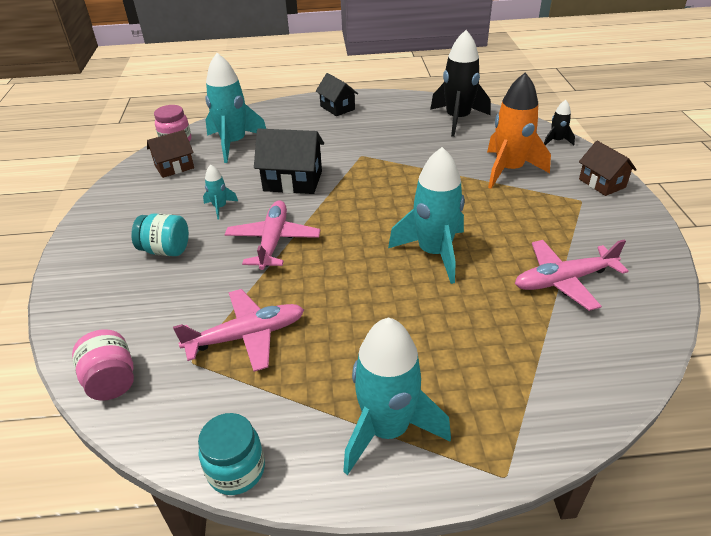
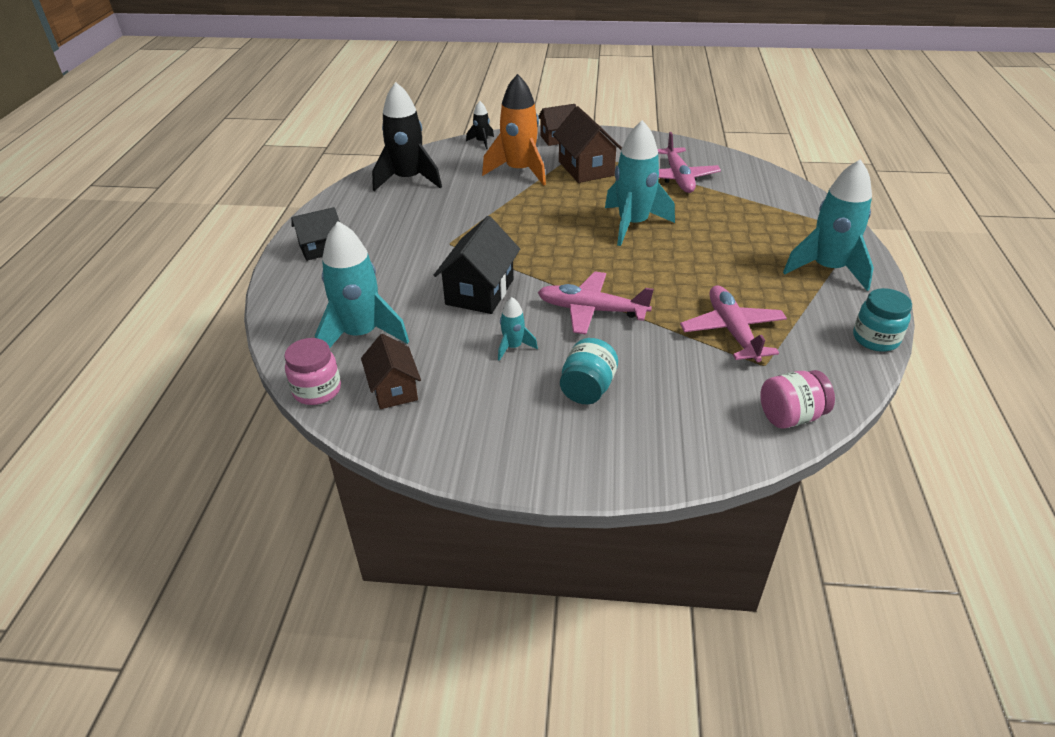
camera: 80 degrees left, 0 degrees up
none -> brown house [553,106,622,183]

